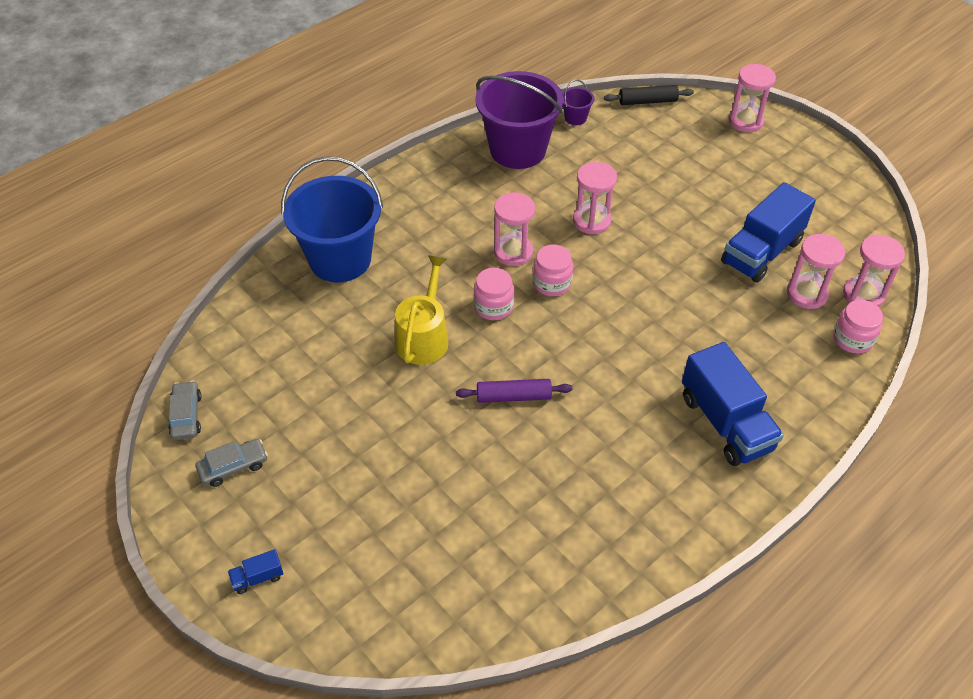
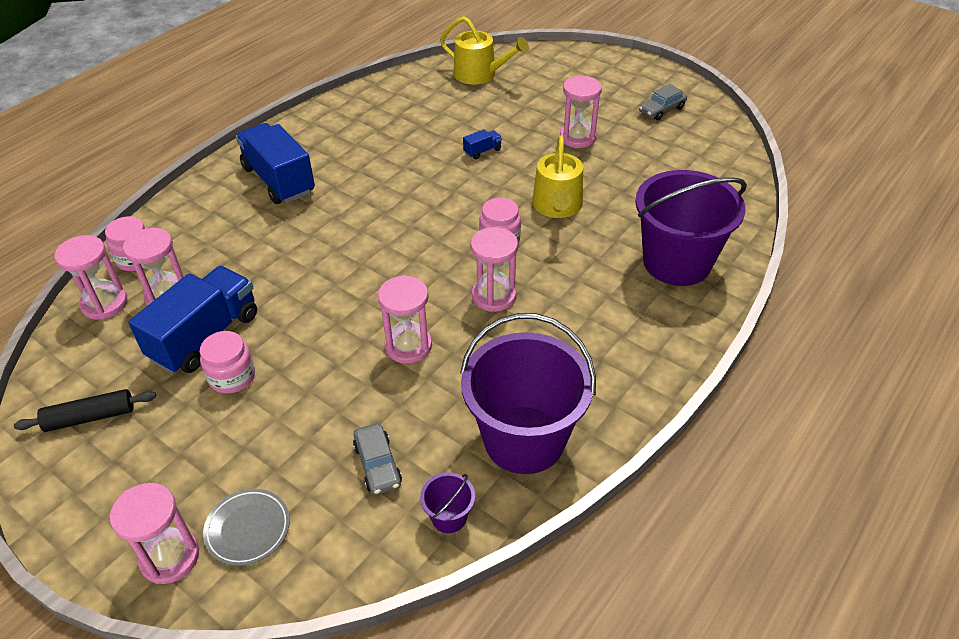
camera: 170 degrees right, 5 degrees down
grey car [168,381,202,440] -> grey car moved to [353,423,402,495]
blue truck [228,549,284,594] -> blue truck moved to [463,129,502,159]
blue bucket [281,156,383,282] -> purple bucket [635,170,747,286]
purple rolling pin [456,379,572,403] -> none
pink jar [533,244,573,296] -> pink jar moved to [200,331,255,394]
black rolling pin [604,85,694,105] -> black rolling pin moved to [14,389,156,432]
none -> grey plate [203,489,290,566]
none -> yellow watering can [440,16,529,85]
none -> pink hourglass [560,75,602,148]

